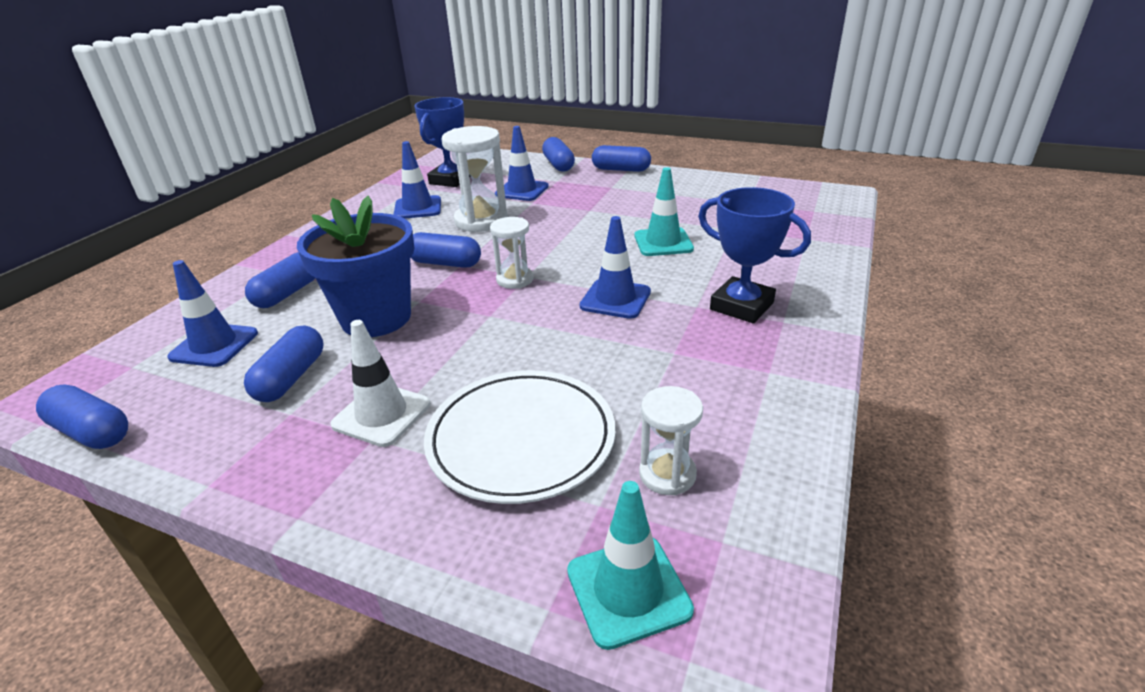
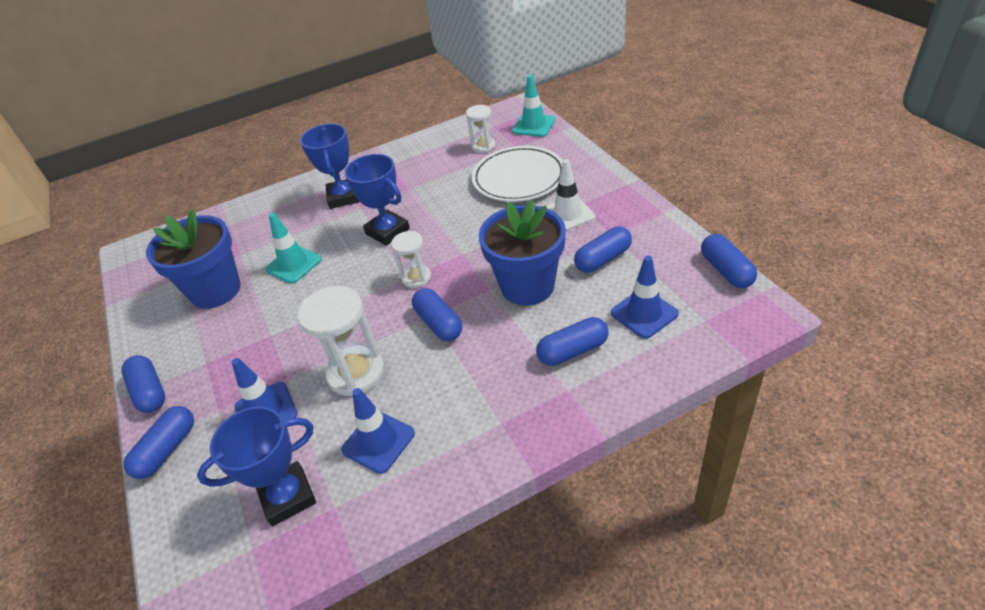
camera: 135 degrees left, 10 degrees up
blue traffic cone [580,216,651,319] -> blue trophy [344,154,410,246]
none -> blue flower pot [146,209,241,309]

